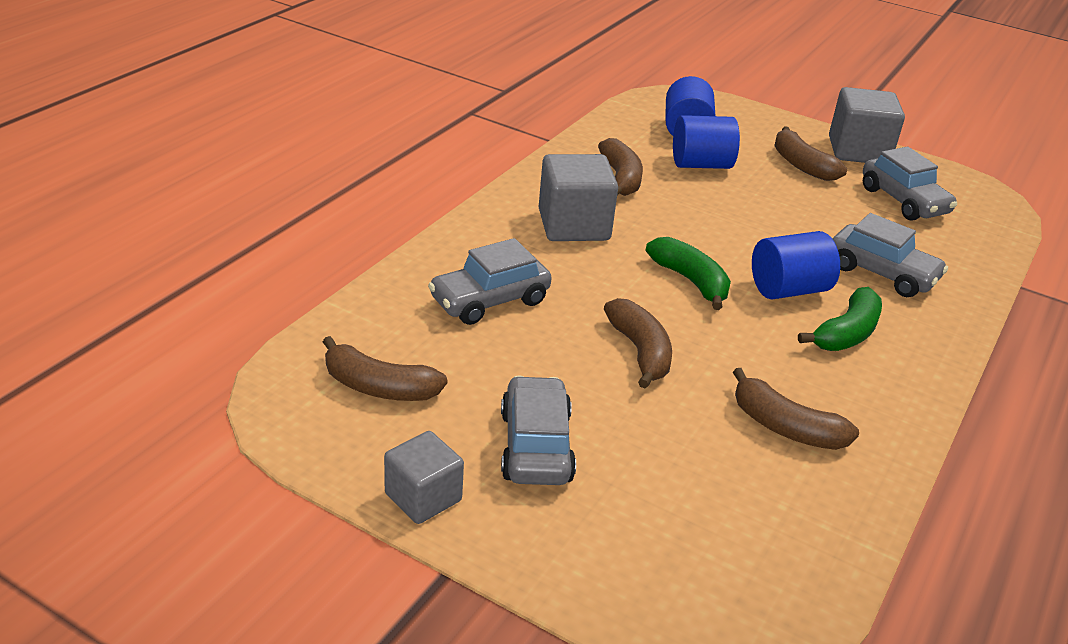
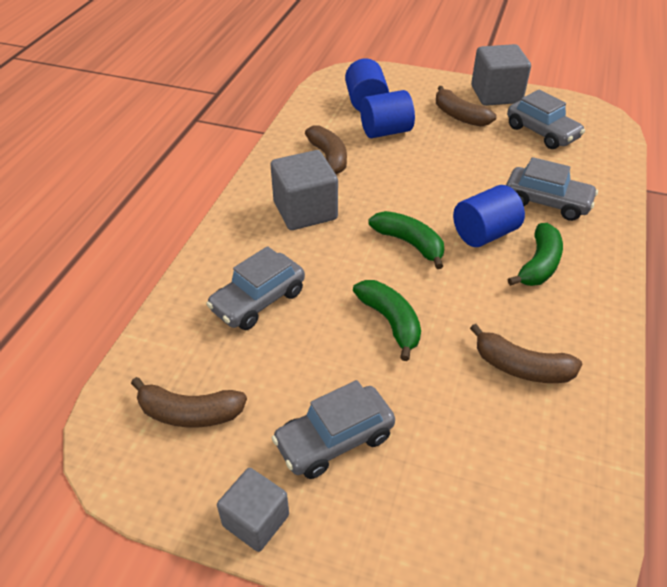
camera: 10 degrees left, 10 degrees up
grey car [501,375,576,485] -> grey car turned 105 degrees counterclockwise [272,380,395,479]
brown banana [604,298,672,389] -> green banana [353,280,421,361]

